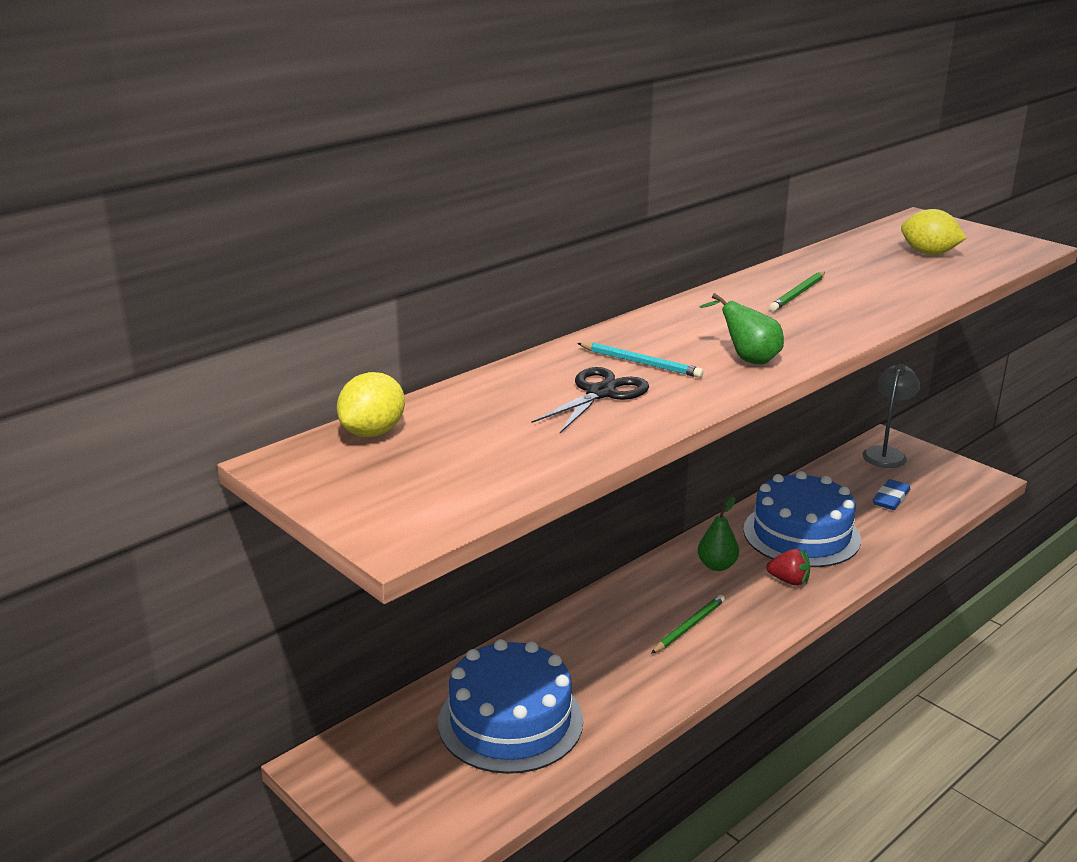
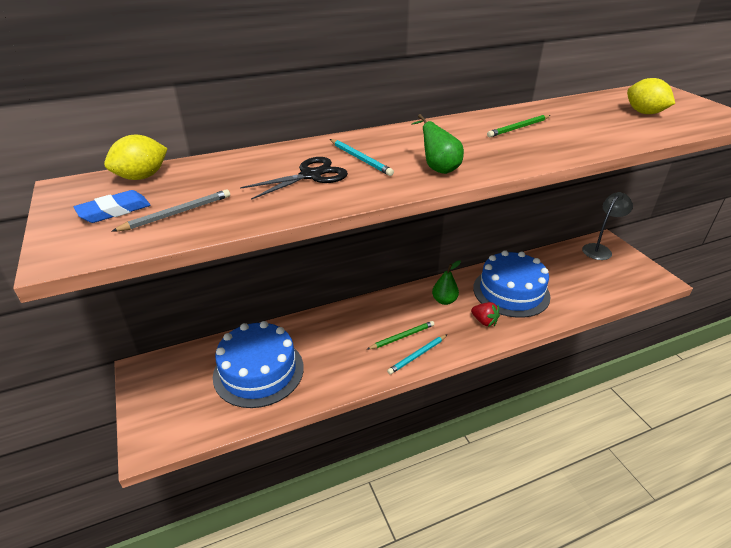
camera: 20 degrees right, 10 degrees up
blue eraser [873,479,910,510] -> blue eraser moved to [74,190,151,223]
none -> grey pencil [111,189,230,232]
none -> turquoise pencil [387,335,447,374]

